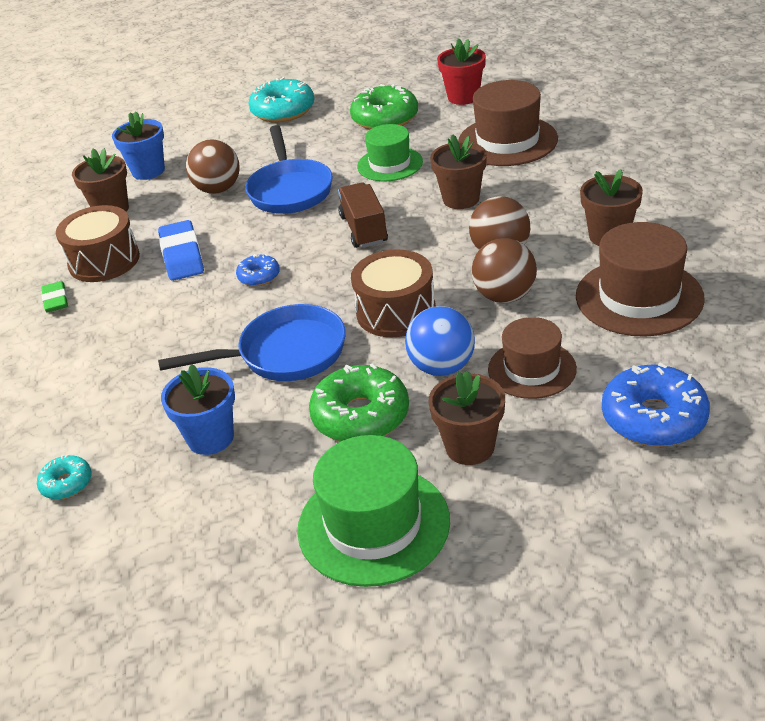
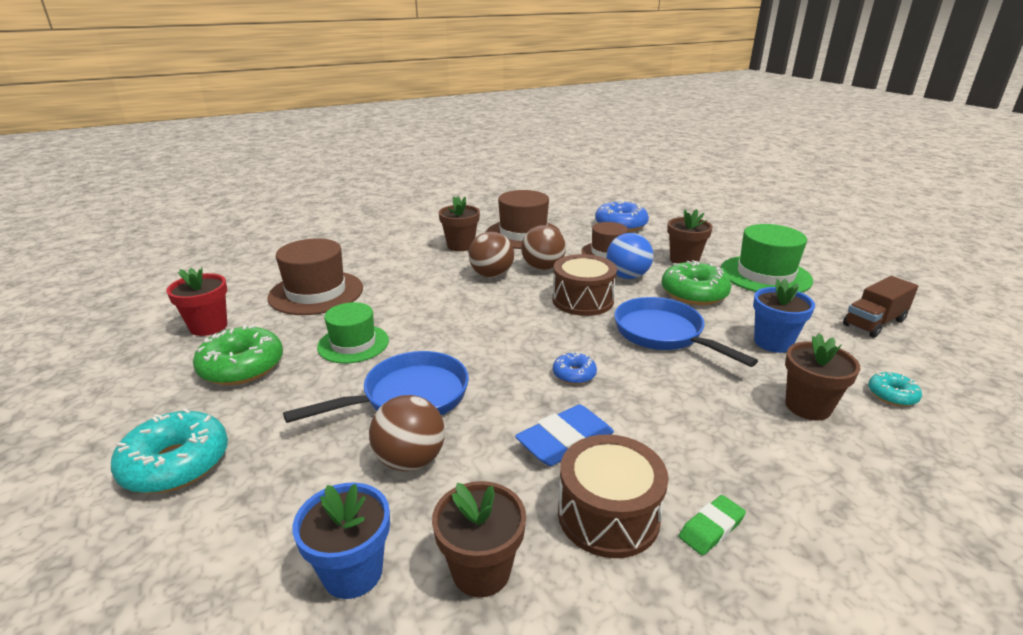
camera: 115 degrees left, 10 degrees down
brown truck [338,182,388,248] -> brown truck moved to [843,276,918,338]
brown flower pot [430,134,487,209] -> brown flower pot moved to [785,333,860,421]

